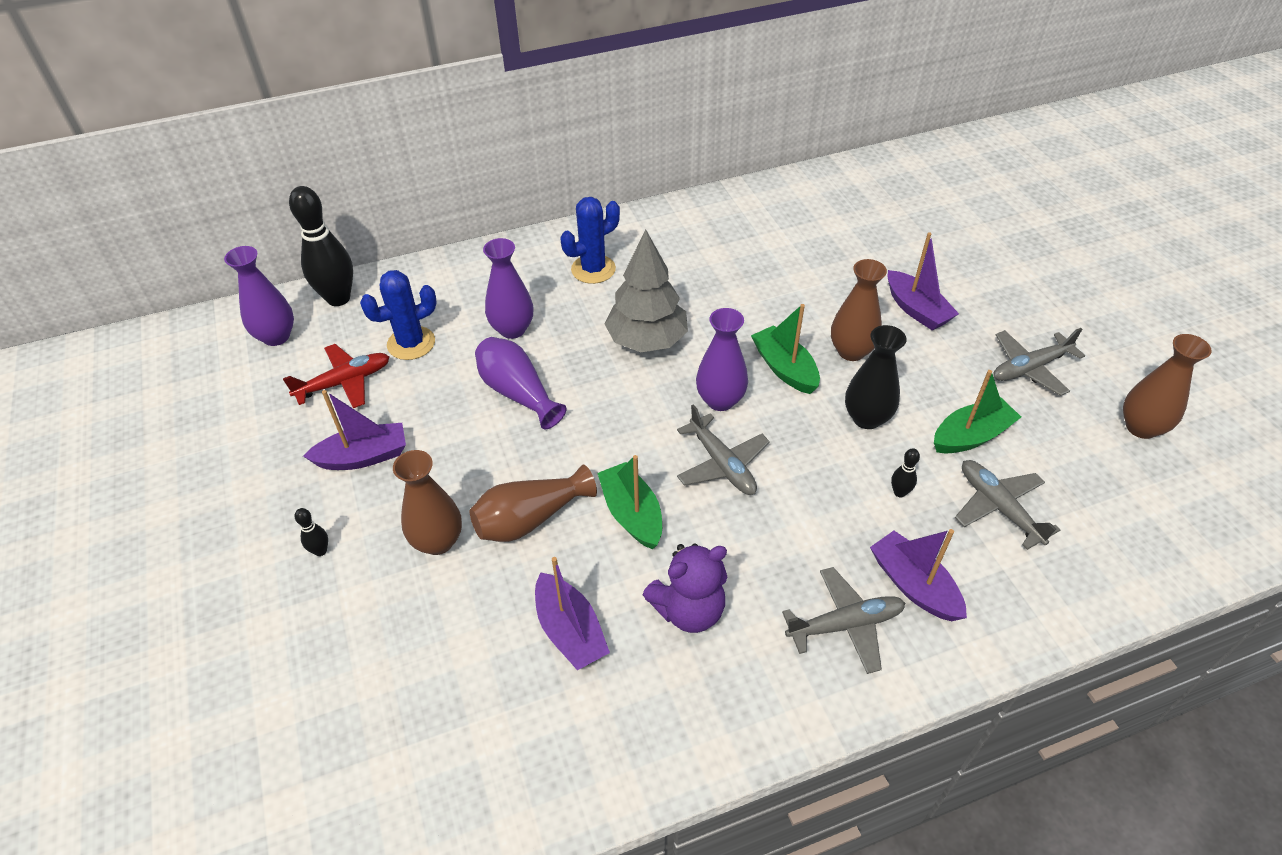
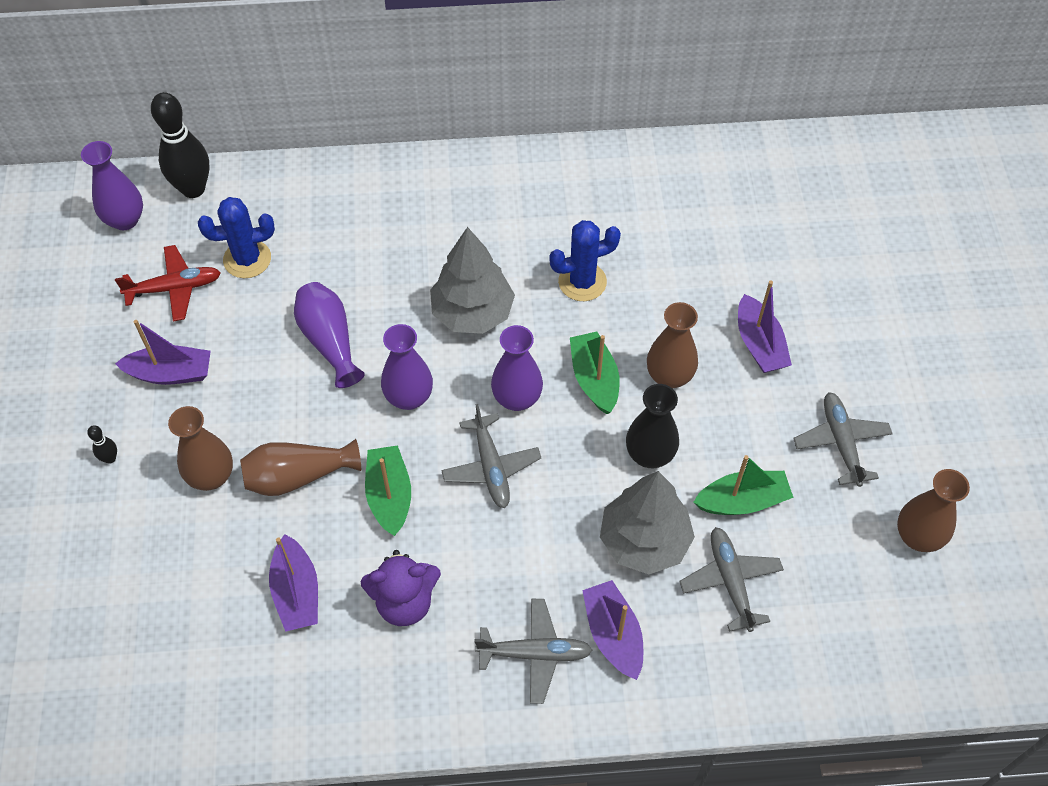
camera: 15 degrees right, 10 degrees up
purple vase [483,238,533,339] -> purple vase moved to [381,324,433,410]
blue cactus [561,197,620,284] -> blue cactus moved to [549,220,621,301]
black bowling pin [891,448,920,498] -> grey tree [600,471,695,574]
grey plane [993,328,1085,396] -> grey plane turned 90 degrees clockwise [793,392,893,487]

